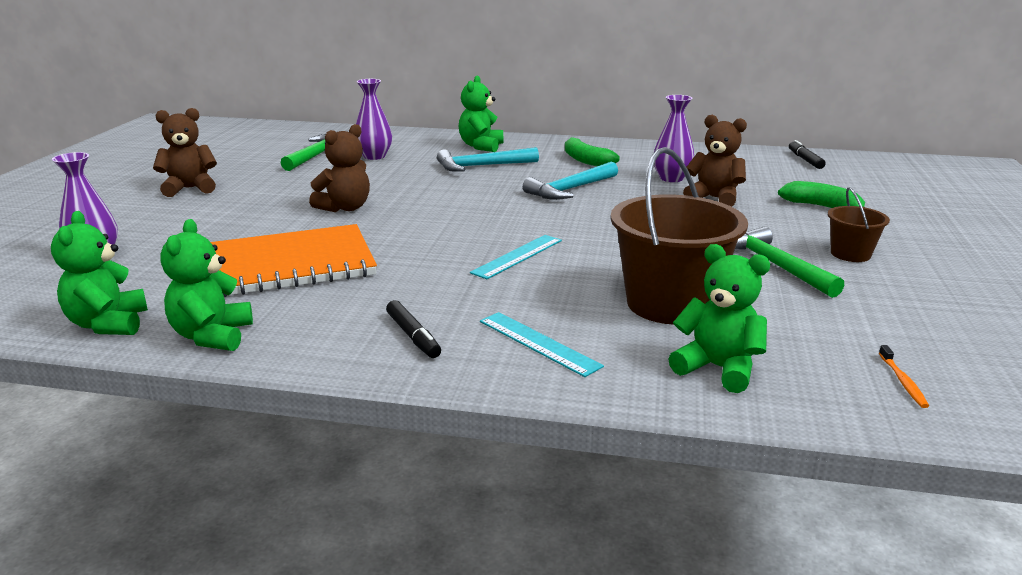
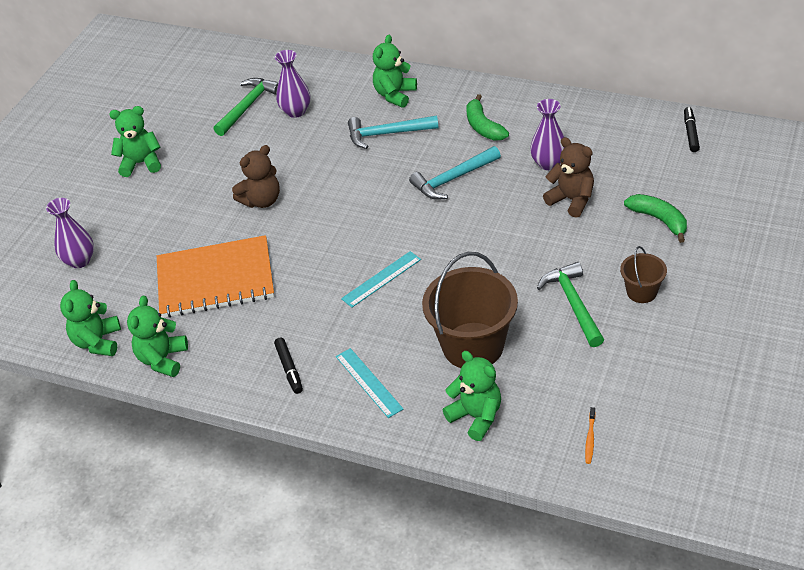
camera: 15 degrees right, 20 degrees up
brown teddy bear [153,108,217,197] -> green teddy bear [109,106,161,177]

